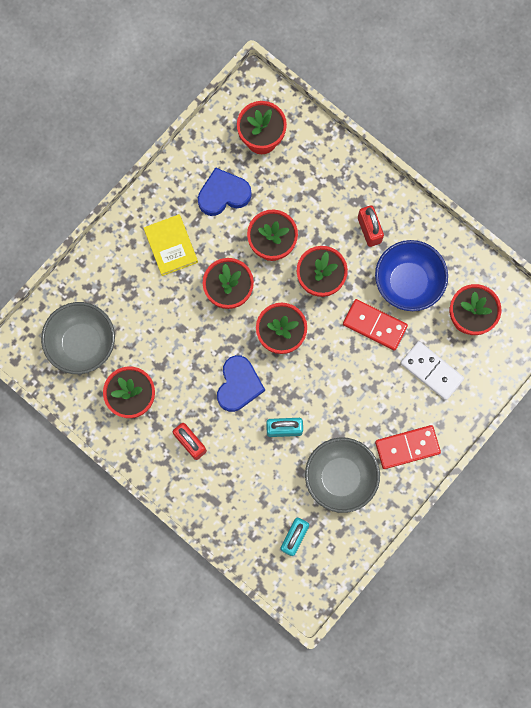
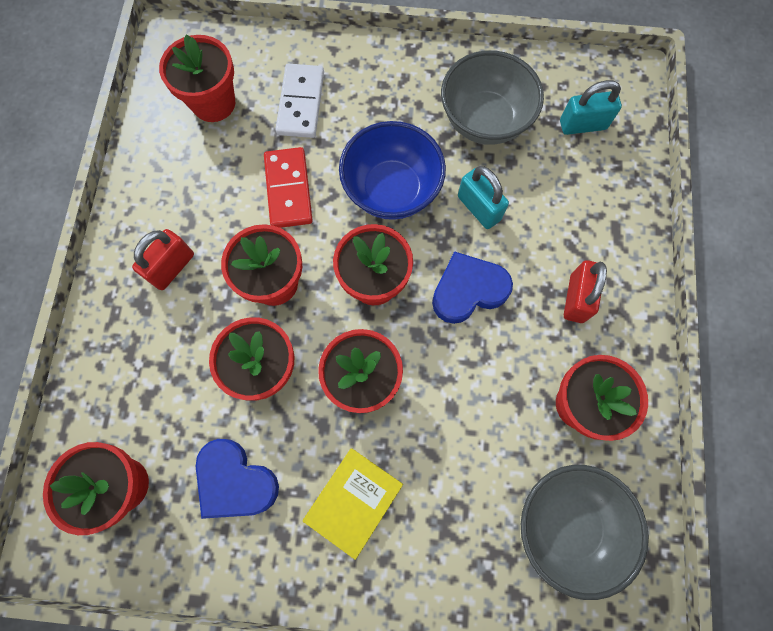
camera: 125 degrees left, 5 degrees down
blue bowl [375,240,448,311] -> blue bowl moved to [339,121,446,220]
red domino [375,425,441,469] -> none

